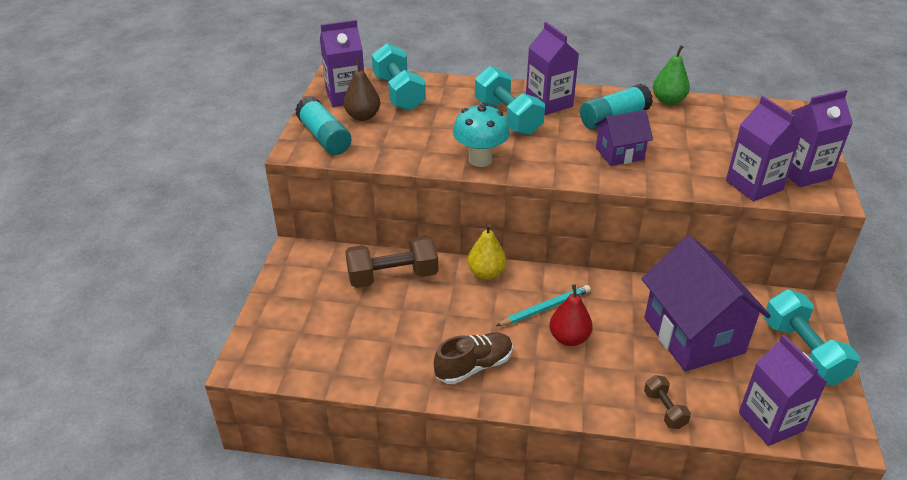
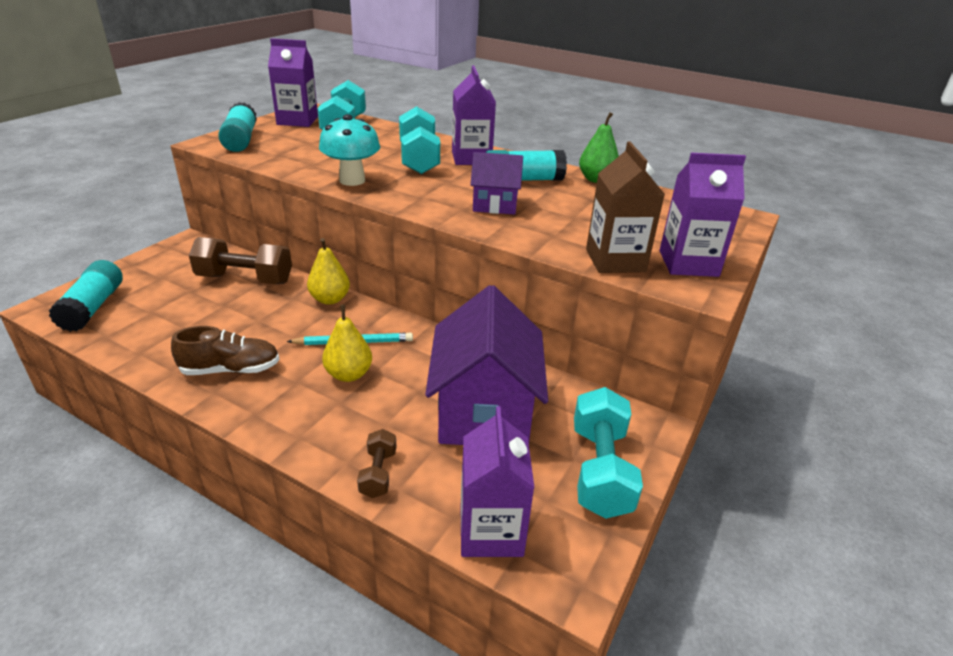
camera: 20 degrees right, 5 degrees down
brown pear [343,60,380,121] -> none
red pear [550,284,593,346] -> yellow pear [322,305,372,382]
purple carton [726,96,802,201] -> brown carton [586,141,665,273]
none -> turquoise glue stick [49,260,123,332]

